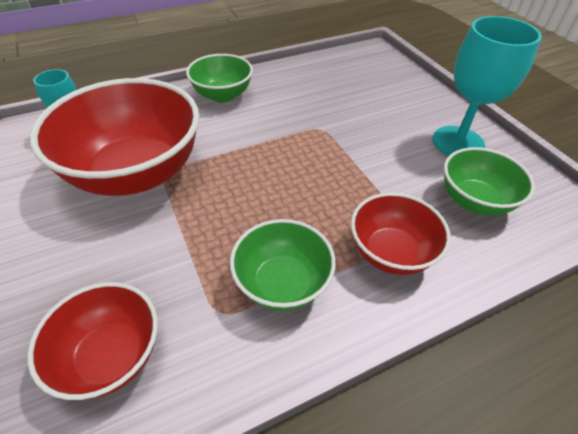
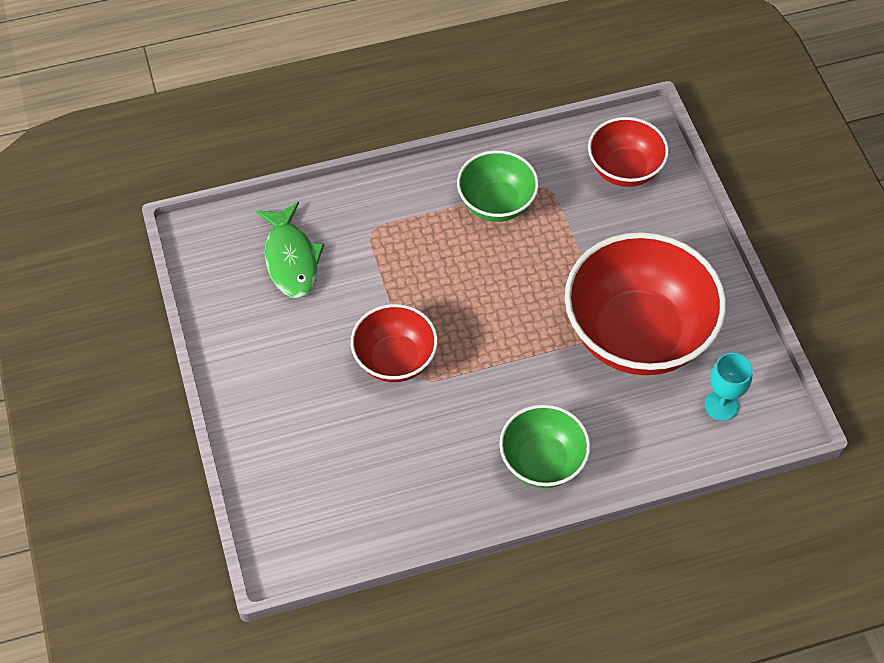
camera: 170 degrees left, 10 degrees up
red bowl [351,193,451,275] -> red bowl moved to [351,304,438,382]
turquoise goblet [432,16,542,156] -> none
green bowl [444,147,535,216] -> green fish [256,202,324,298]

